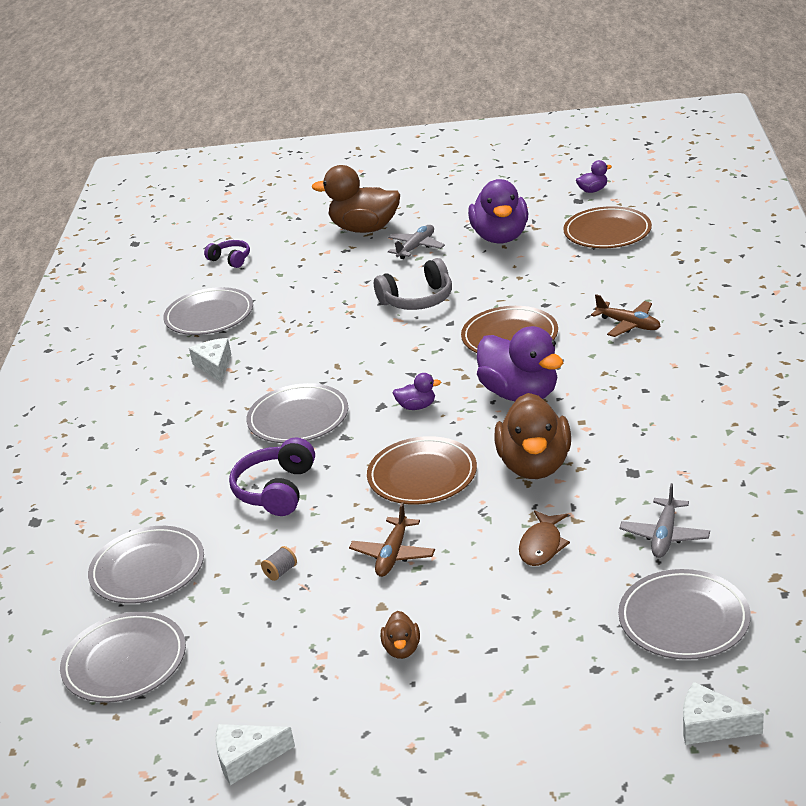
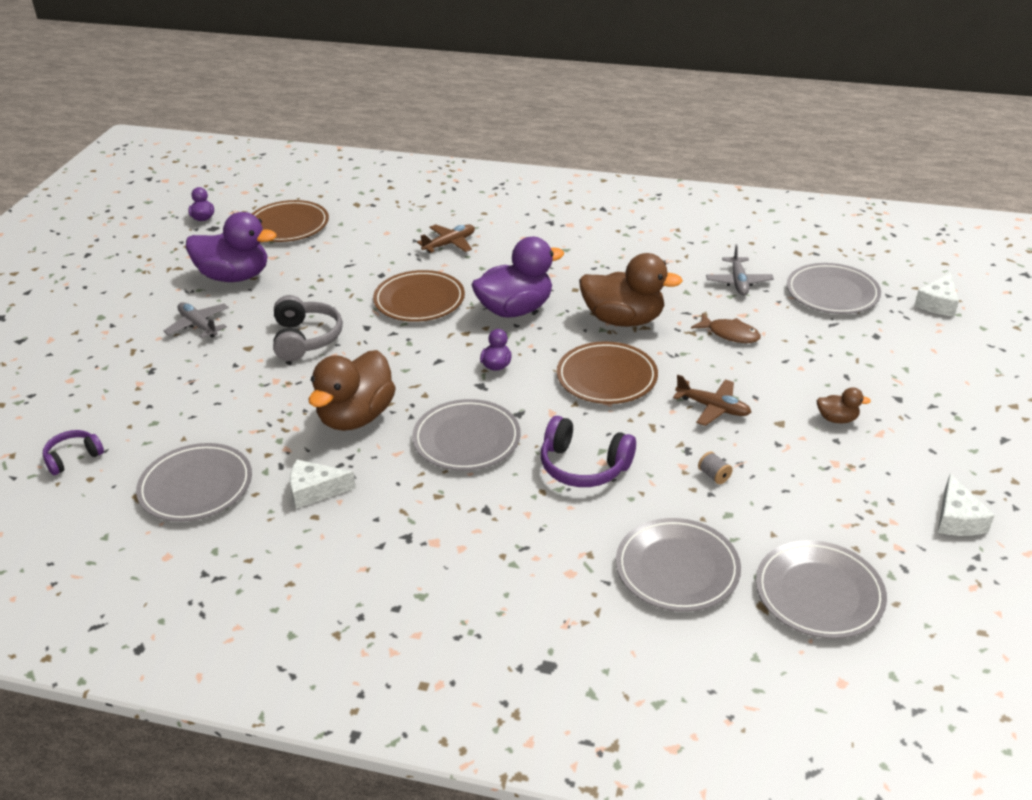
camera: 80 degrees left, 5 degrees up
brown duck [312,165,400,233] -> brown duck moved to [308,350,396,431]
grey plane [620,483,710,558] -> grey plane turned 60 degrees clockwise [706,245,774,296]

